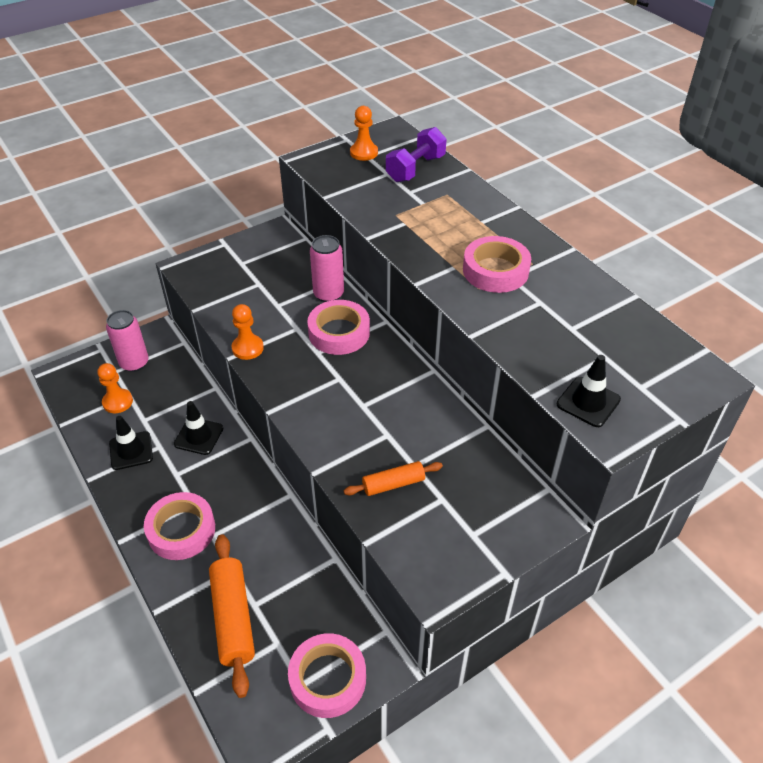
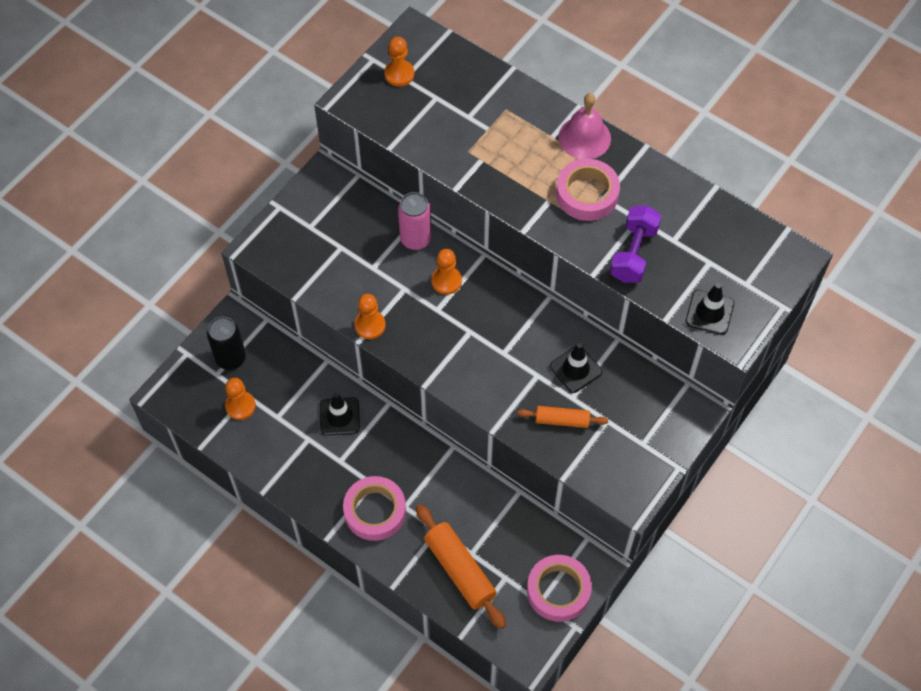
camera: 20 degrees left, 15 degrees up
pink can [106,310,149,372] -> black can [207,317,246,370]
black traffic cone [109,416,153,470] -> black traffic cone moved to [550,343,602,393]
pink tape [307,300,370,355] -> orange pawn [432,249,462,295]
orange rolling pin [344,461,443,496] -> orange rolling pin turned 45 degrees clockwise [518,406,608,428]
purple dumbbell [386,127,447,182] -> purple dumbbell moved to [610,206,661,283]
none -> pink bell [558,93,611,159]

